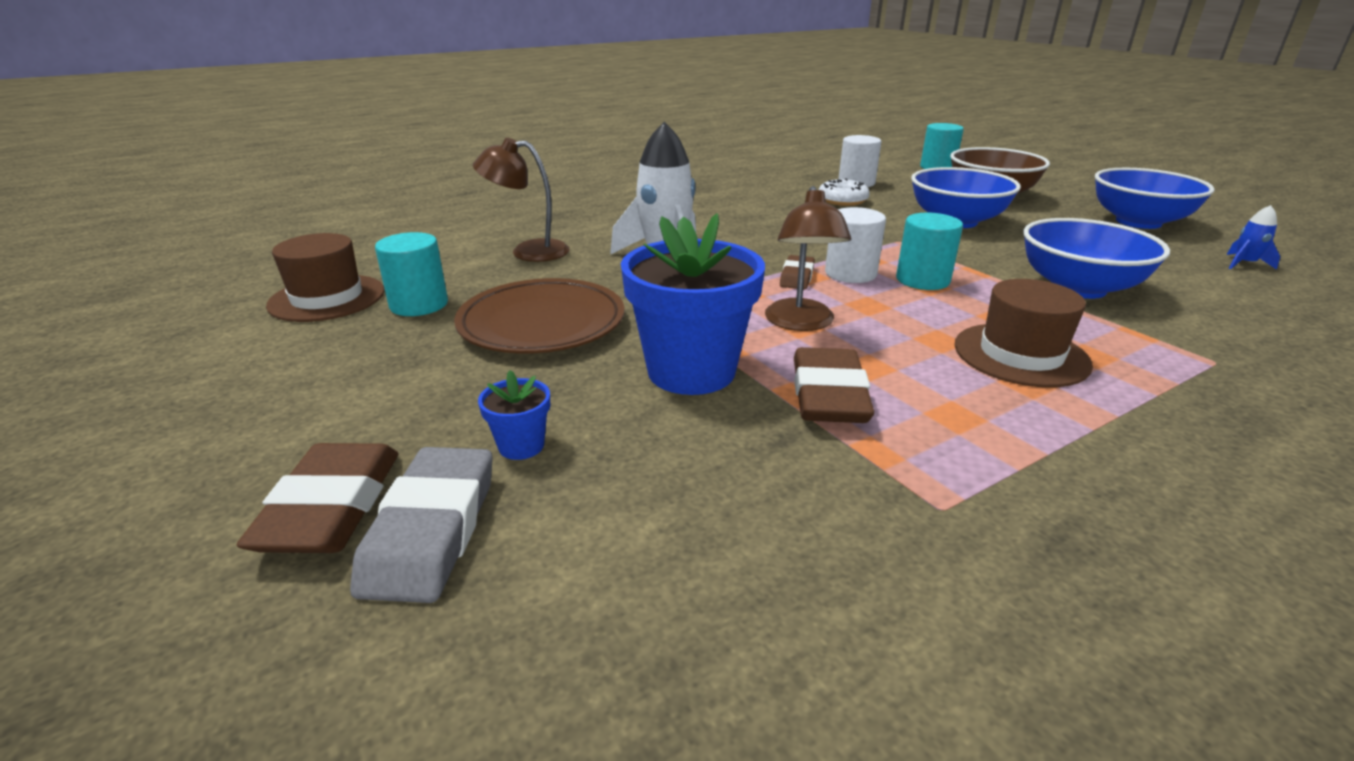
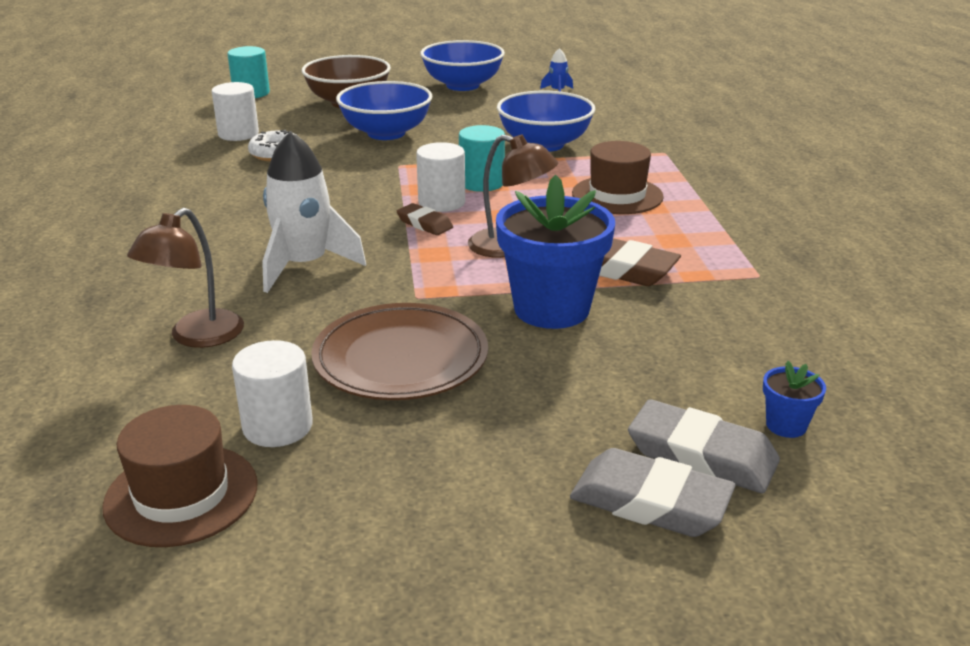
camera: 65 degrees left, 0 degrees up
brown eraser [236,443,398,553] -> grey eraser [570,448,736,537]
turquoise cylinder [375,232,448,316] -> white cylinder [232,340,313,447]
blue flower pot [478,370,550,460] -> blue flower pot moved to [763,361,826,438]

